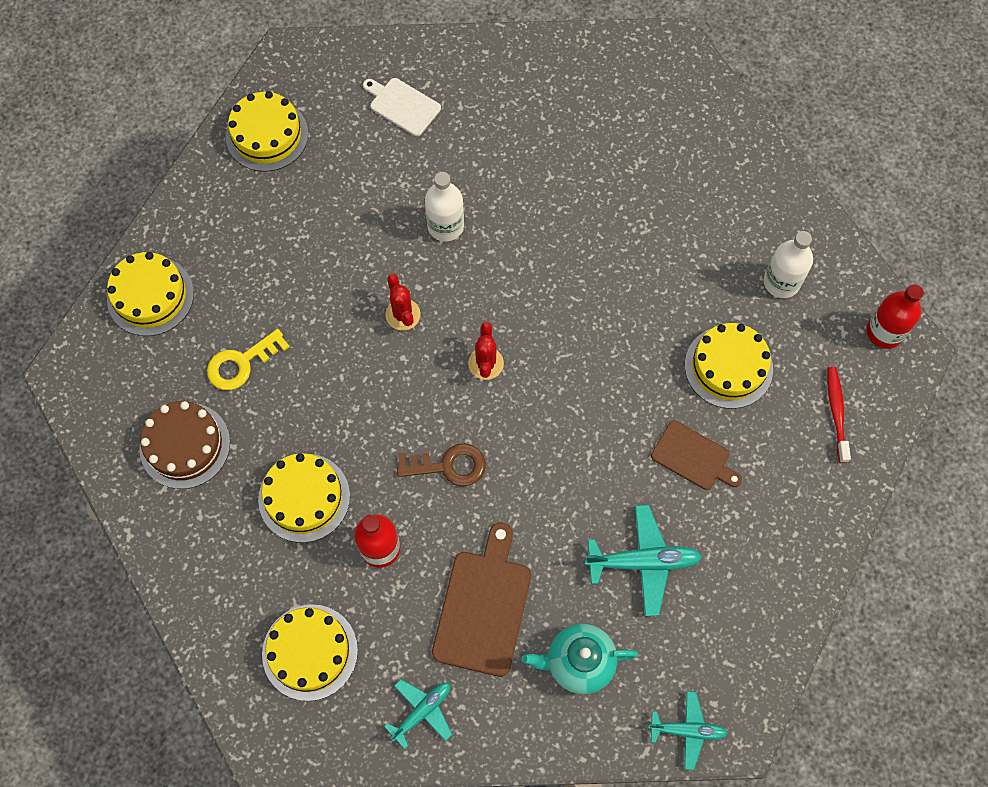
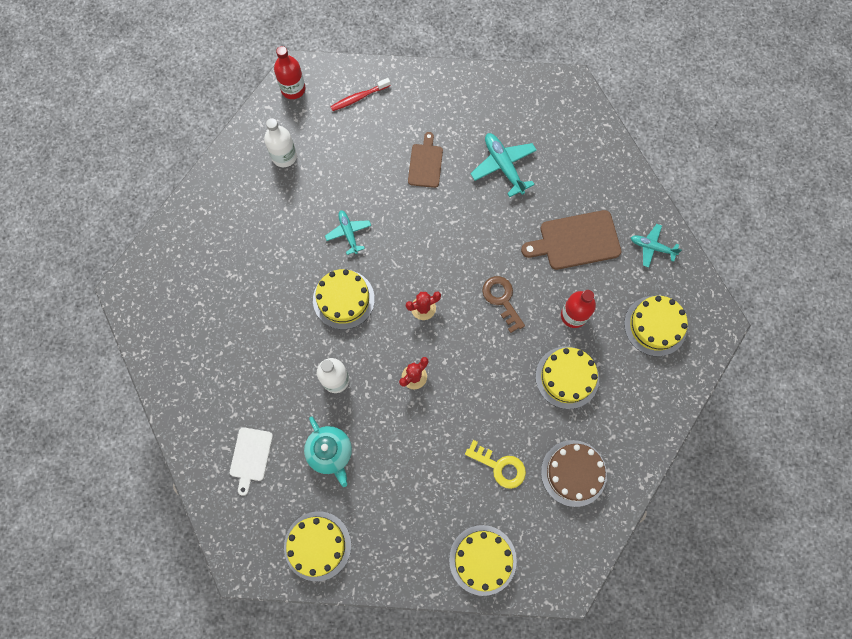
camera: 115 degrees left, 5 degrees up
turquoise teapot [522,624,638,694] -> turquoise teapot moved to [304,416,352,487]
turquoise plane [648,691,728,770] -> turquoise plane moved to [325,210,371,255]
yellow cake [685,323,773,409] -> yellow cake moved to [313,269,375,329]

